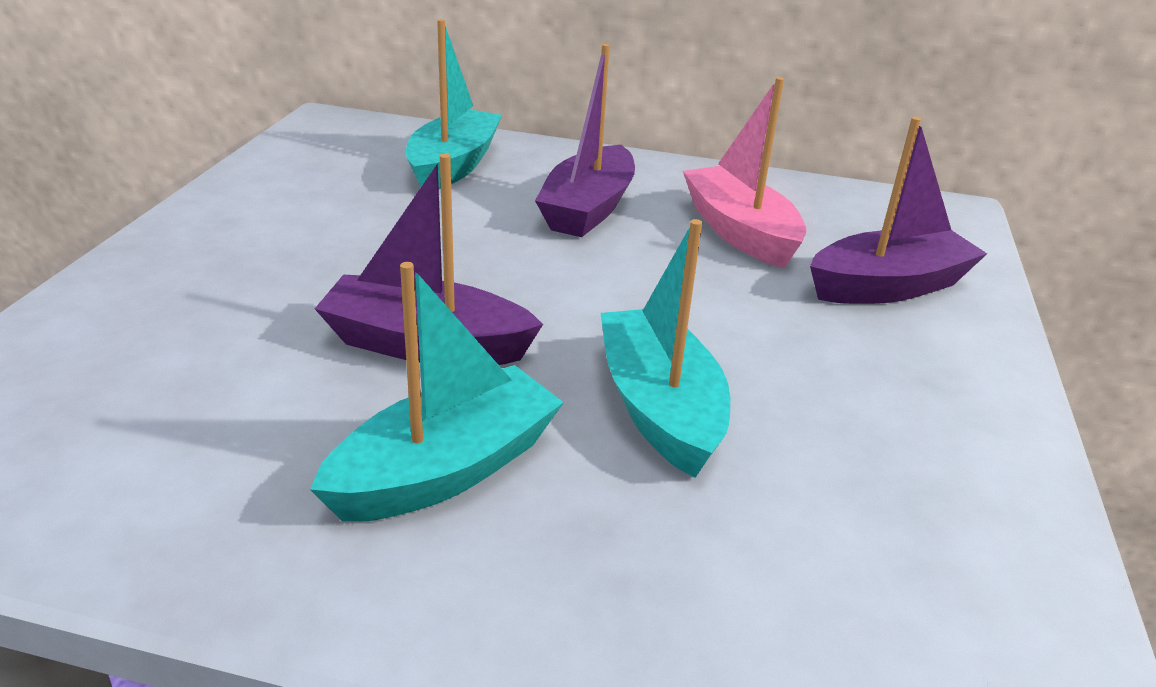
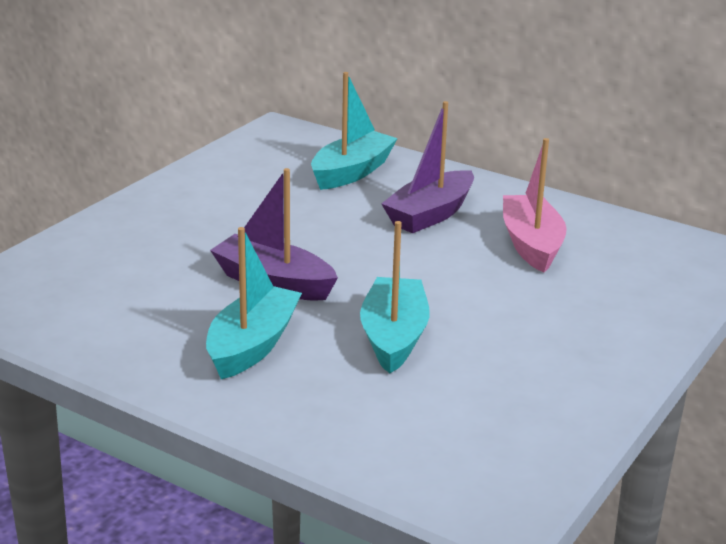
camera: 20 degrees right, 5 degrees down
turquoise boat [310,262,564,522] -> turquoise boat turned 45 degrees counterclockwise [206,227,302,379]
purple boat [810,117,987,304] -> none

